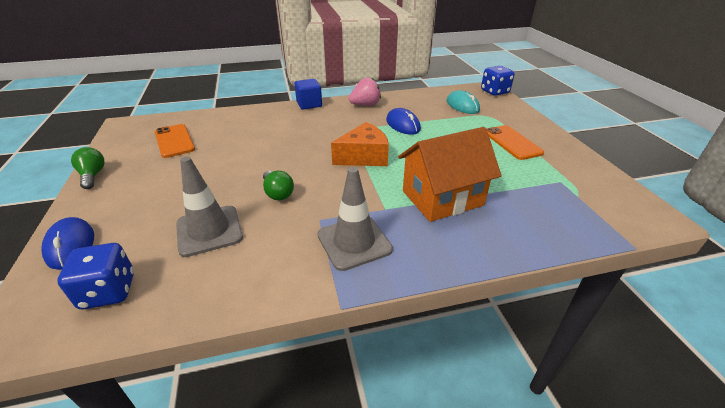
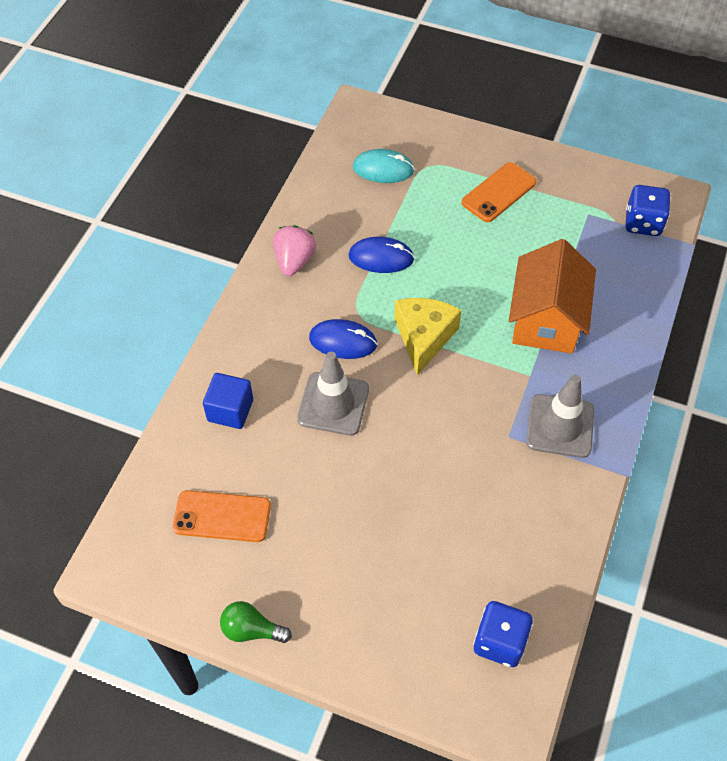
camera: 55 degrees left, 20 degrees up
blue mouse [41,217,94,270] -> blue mouse moved to [309,319,377,359]
grey traffic cone [176,157,243,257] -> grey traffic cone moved to [297,352,369,436]
green light bulb [263,171,294,200] -> none
blue cube [294,79,322,109] -> blue cube moved to [203,373,253,429]
orange cheese [331,122,389,166] -> yellow cheese [394,298,461,376]
blue dice [481,66,515,96] -> blue dice moved to [626,185,671,236]
orange phone [487,125,544,160] -> orange phone turned 60 degrees counterclockwise [462,162,536,222]

